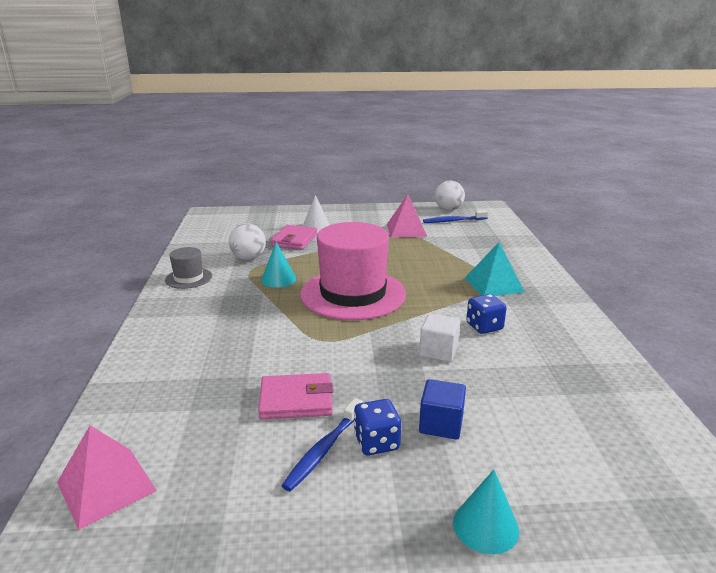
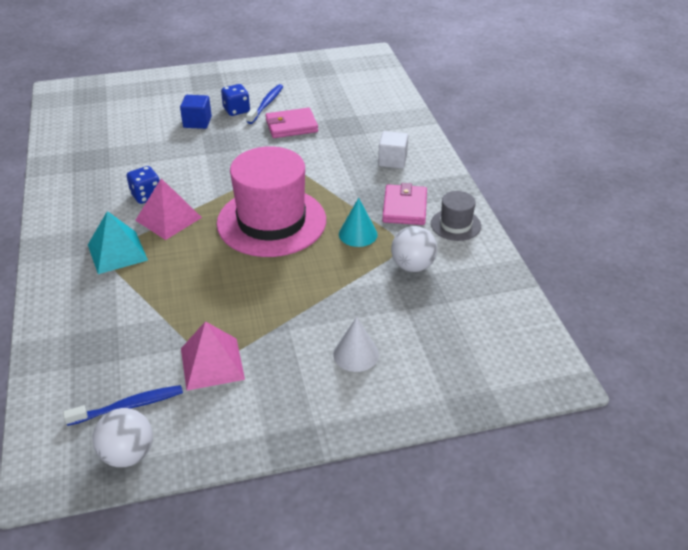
camera: 170 degrees right, 15 degrees up
pink pyramid [57,426,157,530] -> pink pyramid moved to [135,178,202,240]
pink wallet [270,225,317,250] -> pink wallet moved to [382,183,427,225]
white cube [419,313,460,362] -> white cube moved to [378,131,408,169]
turquoise cone [453,470,519,554] -> none

